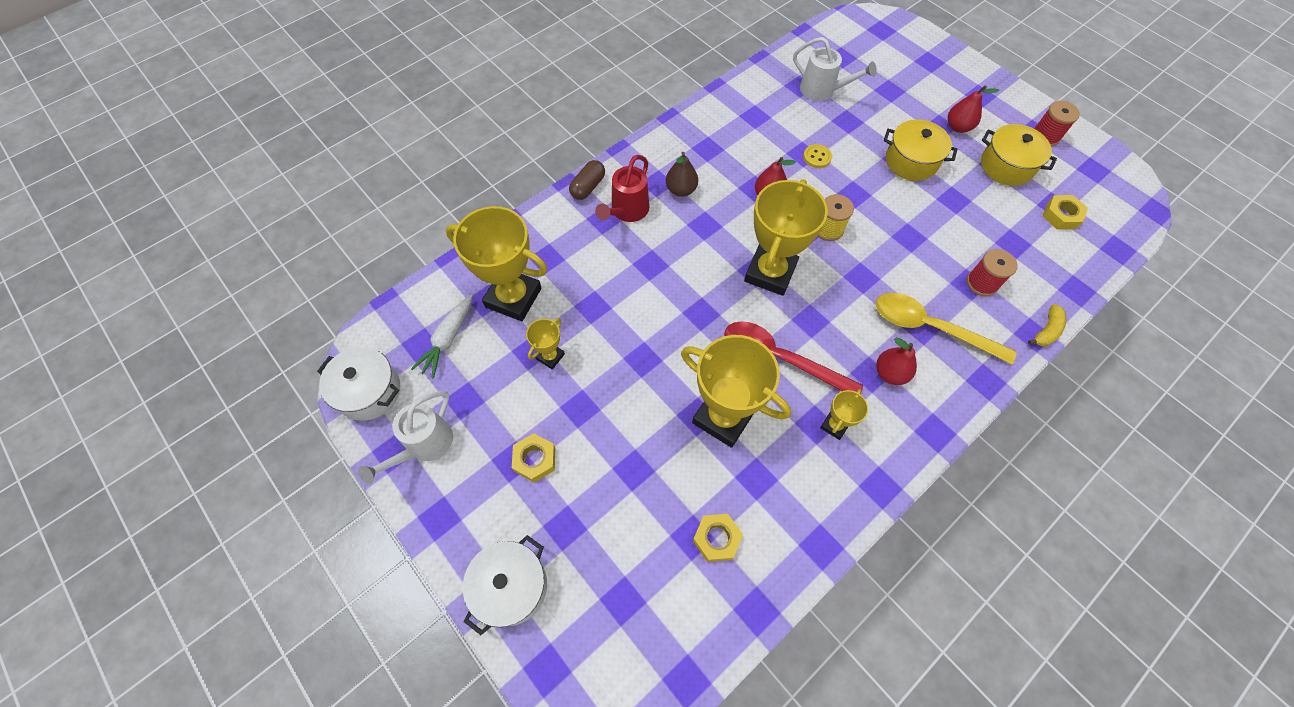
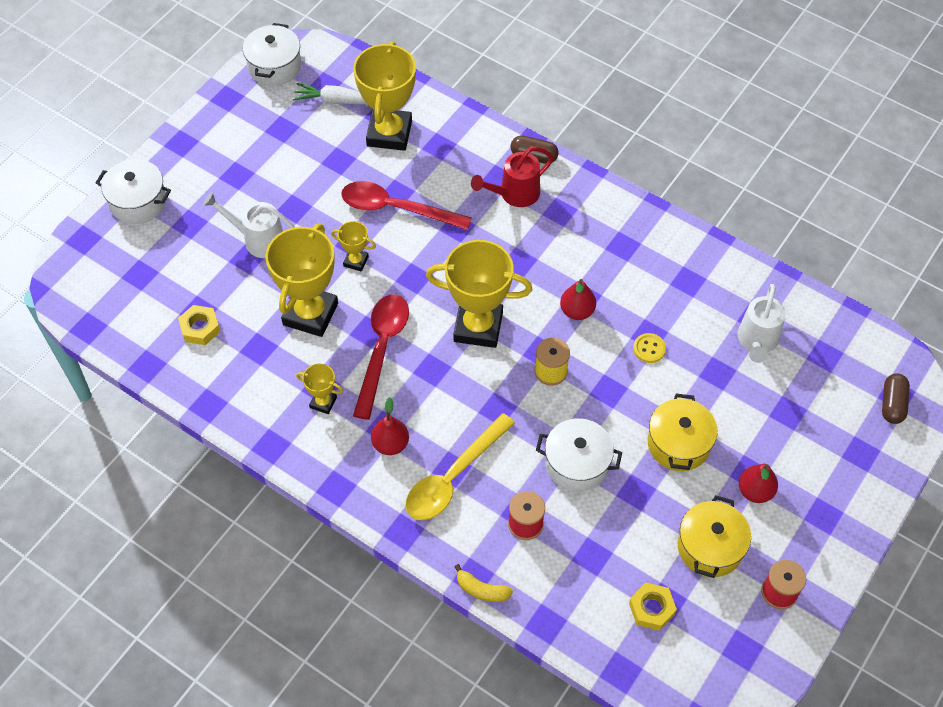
camera: 75 degrees right, 5 degrees down
white watering can [358,391,453,484] -> white watering can moved to [203,192,295,258]
yellow nut [512,433,555,482] -> none
yellow trophy [526,318,565,370] -> yellow trophy moved to [331,221,376,272]
red watering can [595,155,649,222] -> red watering can turned 45 degrees counterclockwise [471,147,554,207]
brown pear [666,152,698,197] -> none
yellow spoon [876,293,1017,365] -> yellow spoon turned 150 degrees counterclockwise [405,413,515,520]
none -> red spoon [341,181,472,230]
none -> white pot [536,418,622,492]
none -> brown capsule [882,373,910,424]

